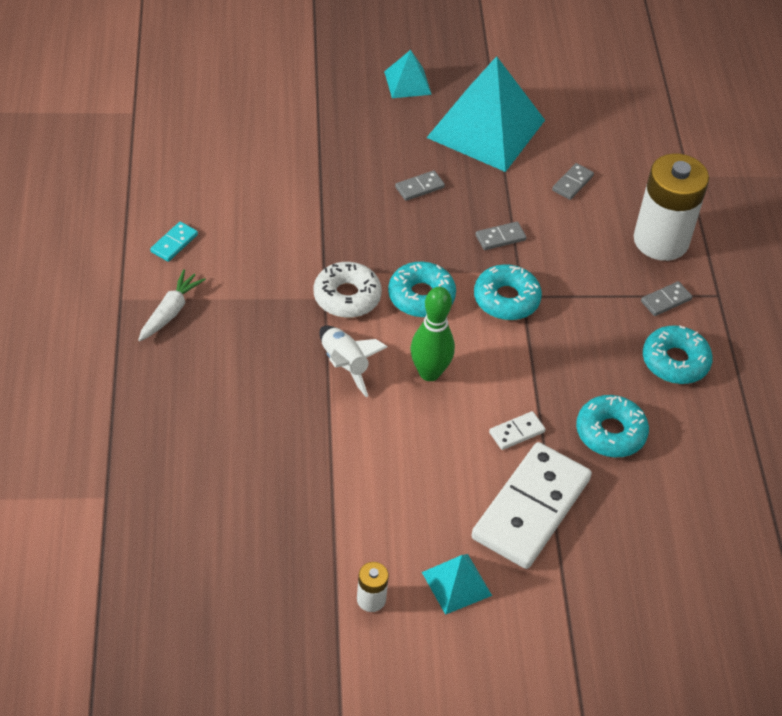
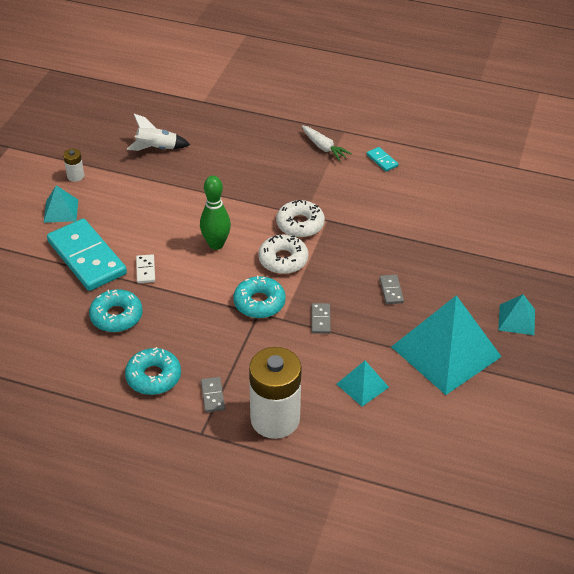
camera: 115 degrees right, 5 degrees down
white rocket [319,325,387,397] -> white rocket moved to [127,114,190,151]
turquoise donut [388,262,456,317] -> white donut [258,235,309,274]
white domino [471,442,592,569] -> turquoise domino [47,218,127,291]
grey domino [552,163,594,200] -> turquoise pyramid [337,361,389,407]

